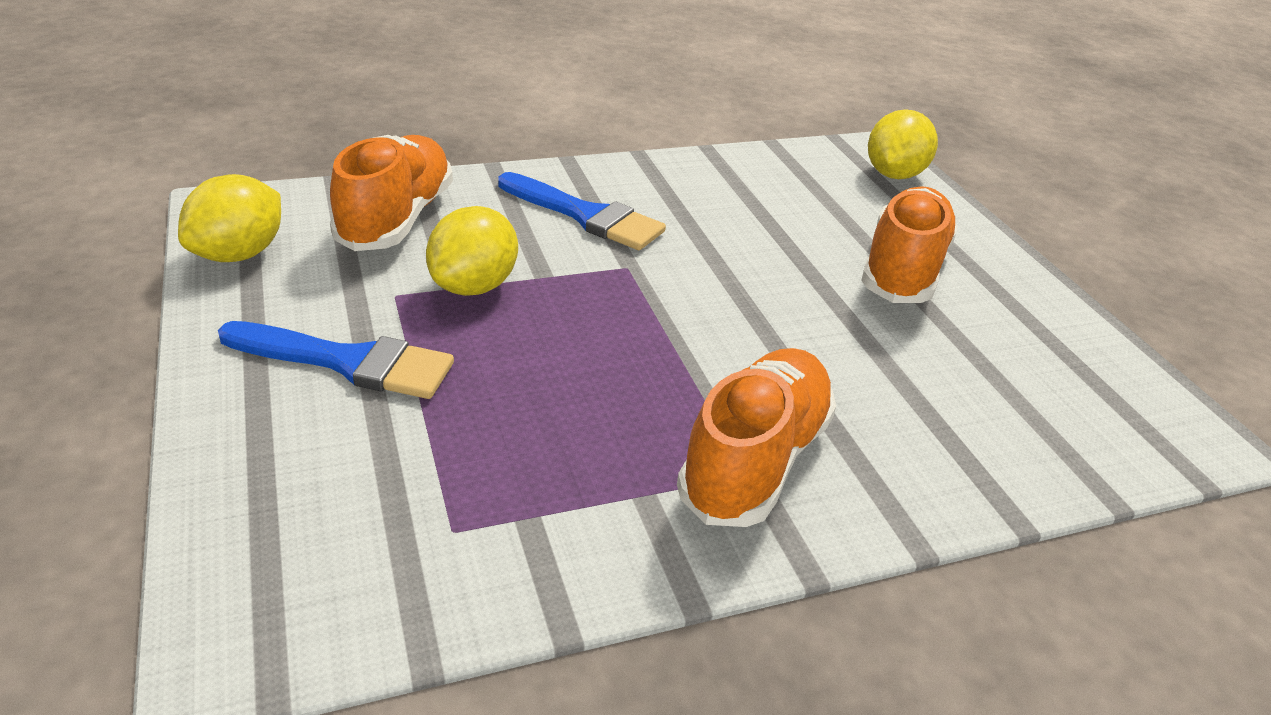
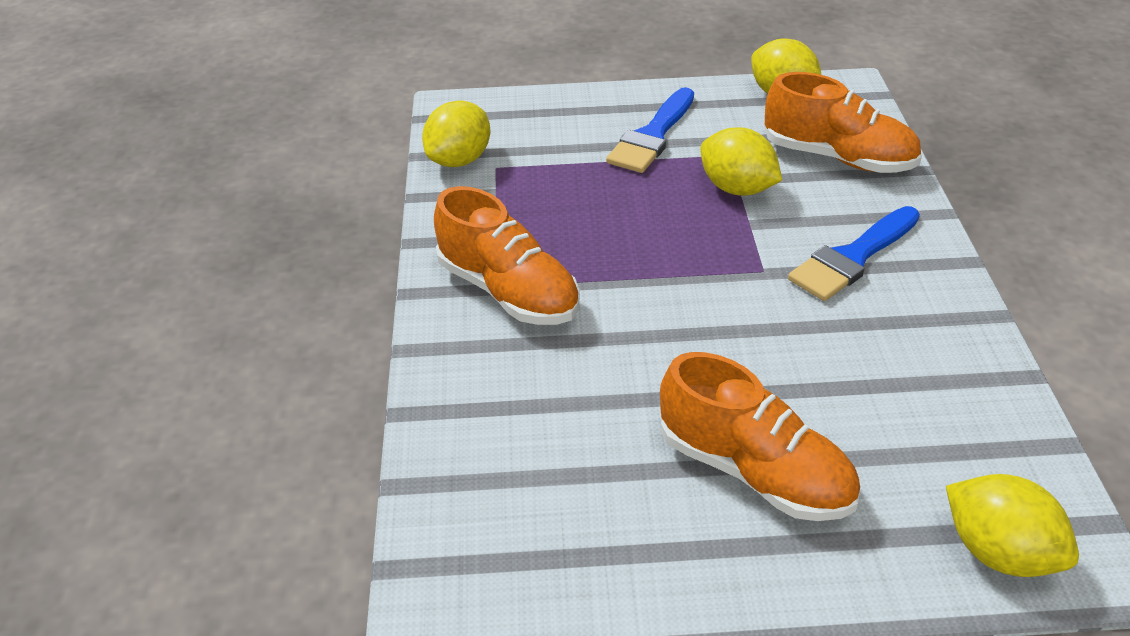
camera: 110 degrees right, 5 degrees up
none -> yellow lemon [422,101,490,167]

